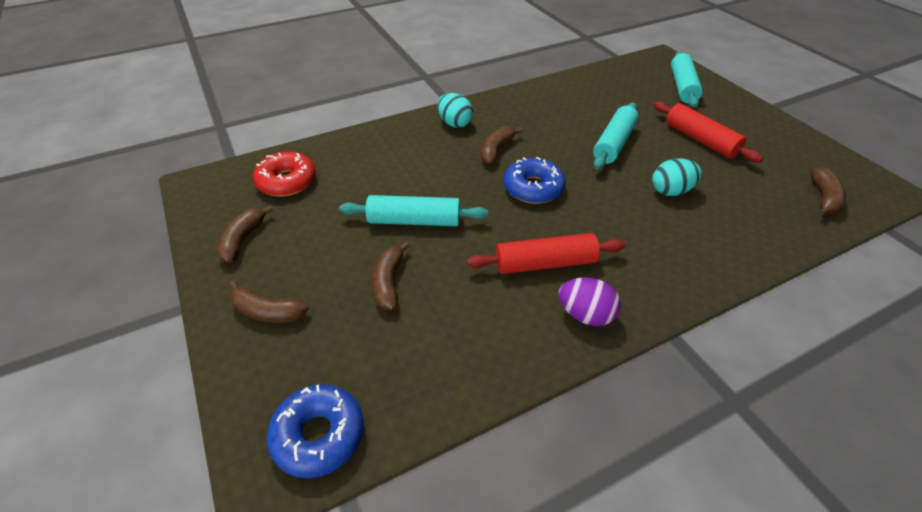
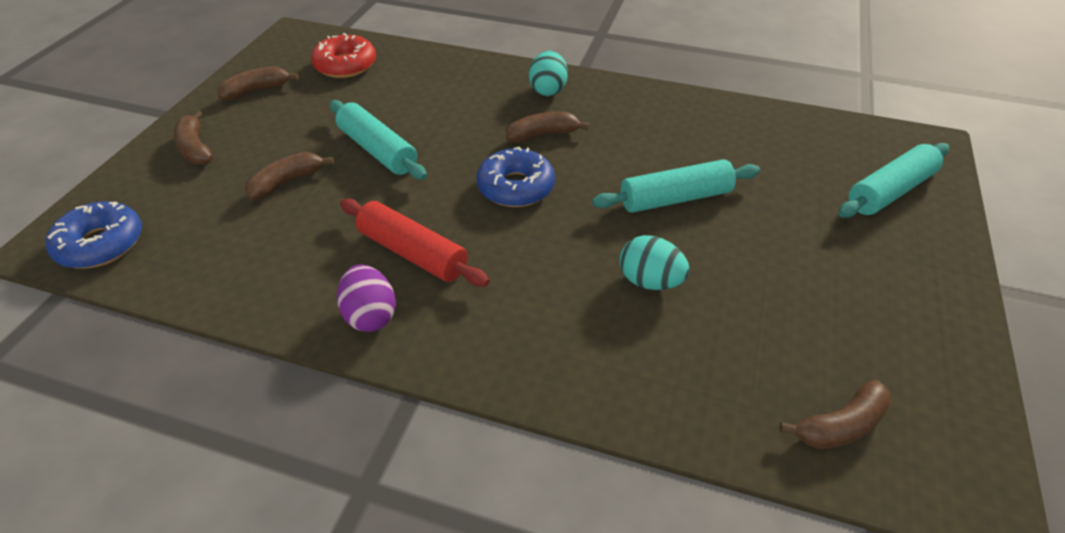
camera: 45 degrees right, 0 degrees up
red rolling pin [654,101,763,163] -> none

